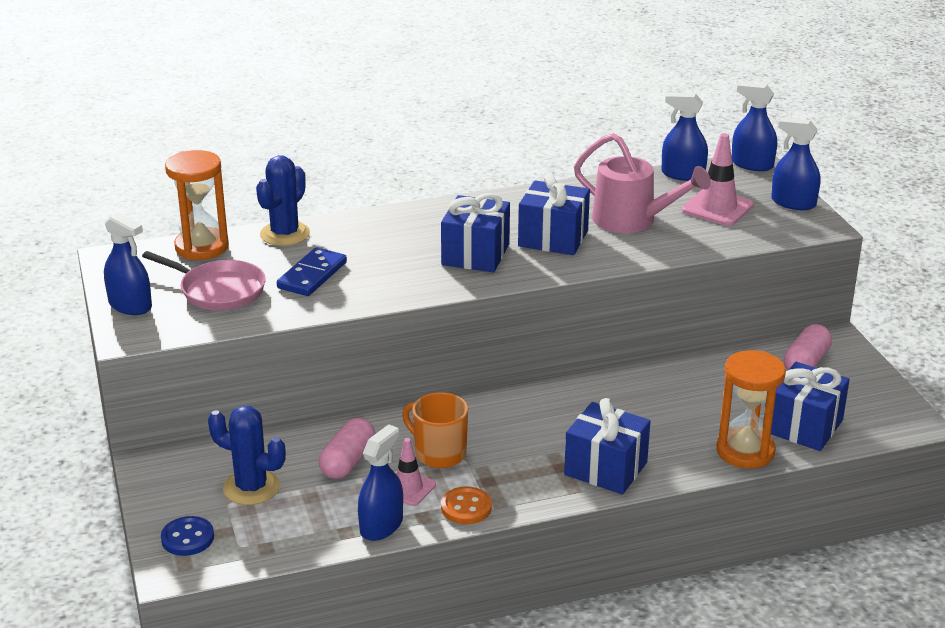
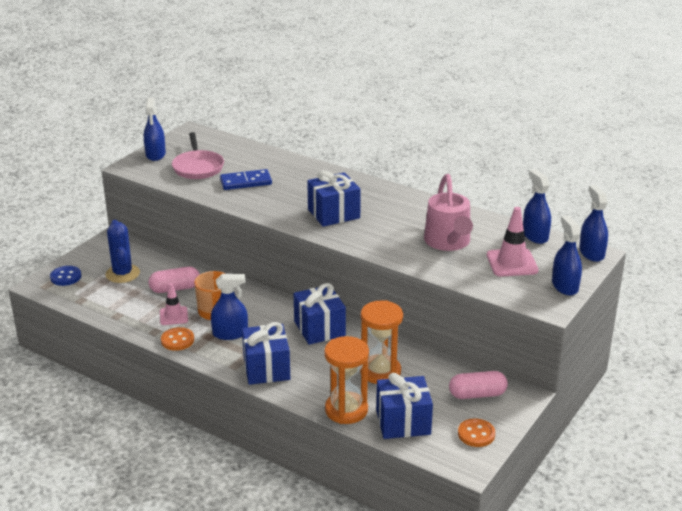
camera: 50 degrees right, 0 degrees up
orange hourglass [165,150,229,260] -> orange hourglass moved to [360,300,403,384]
blue cactus [256,155,310,246] -> none
blue spray bottle [358,424,403,541] -> blue spray bottle moved to [211,274,248,340]
blue gift [518,173,590,255] -> blue gift moved to [294,283,346,345]
none -> orange button [458,418,495,447]

